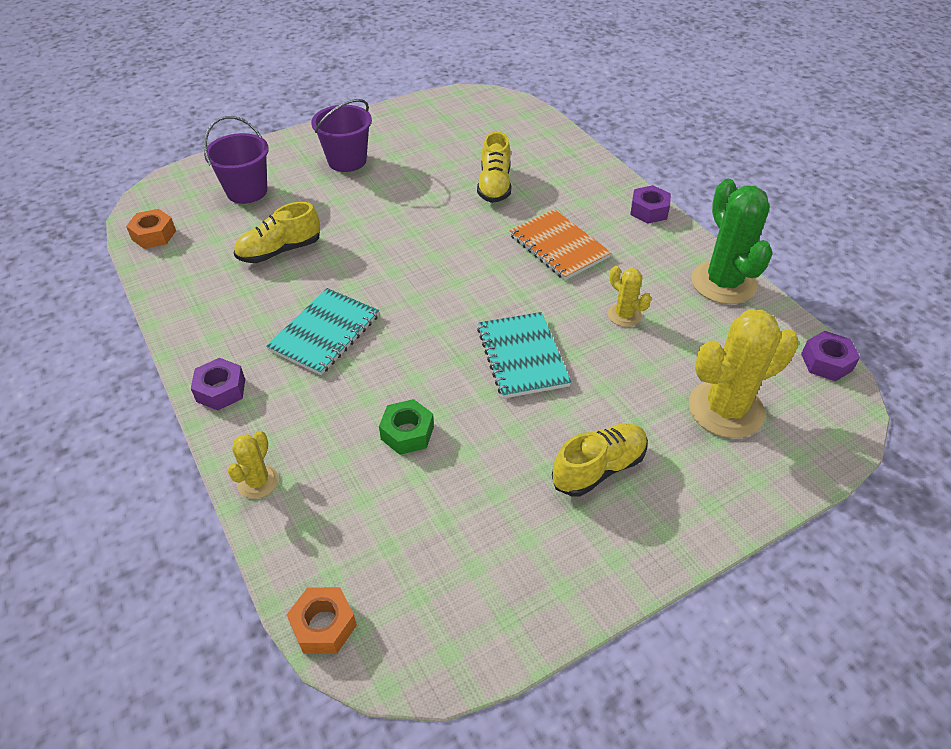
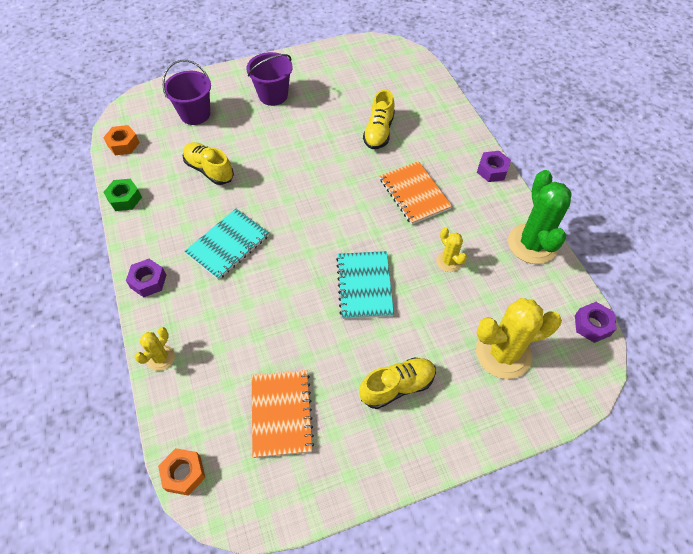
camera: 10 degrees right, 10 degrees up
yellow shoe [234,202,320,263] -> yellow shoe turned 60 degrees clockwise [182,142,234,185]
green nut [379,399,434,455] -> green nut moved to [103,179,142,211]
none -> orange notebook [252,370,314,458]

